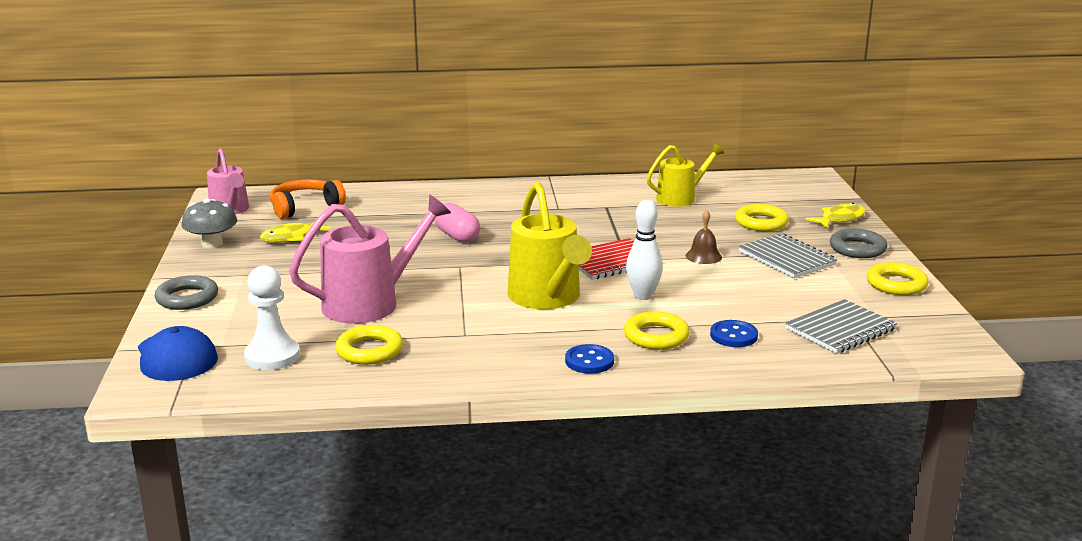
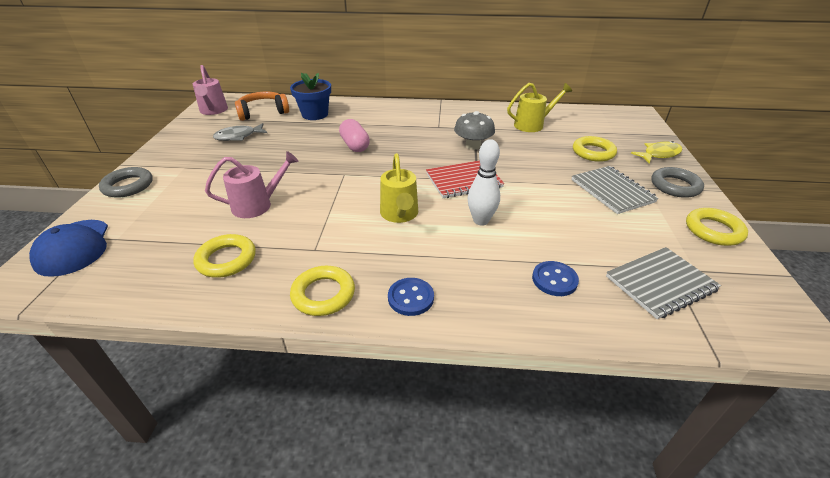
camera: 10 degrees right, 15 degrees up
grey mushroom [182,198,237,248] -> grey mushroom moved to [454,111,495,150]
white pawn [244,265,300,370] -> none
yellow fish [260,222,332,243] -> grey fish [213,123,267,141]
pink watering can [289,194,451,324] -> pink watering can [205,151,299,218], size x0.63
yellow watering can [508,182,592,309] -> yellow watering can [380,153,418,223], size x0.63
yellow ring [624,311,690,350] -> yellow ring moved to [290,266,355,316]
brown bell [686,210,722,264] -> none
none -> blue flower pot [290,72,331,120]

